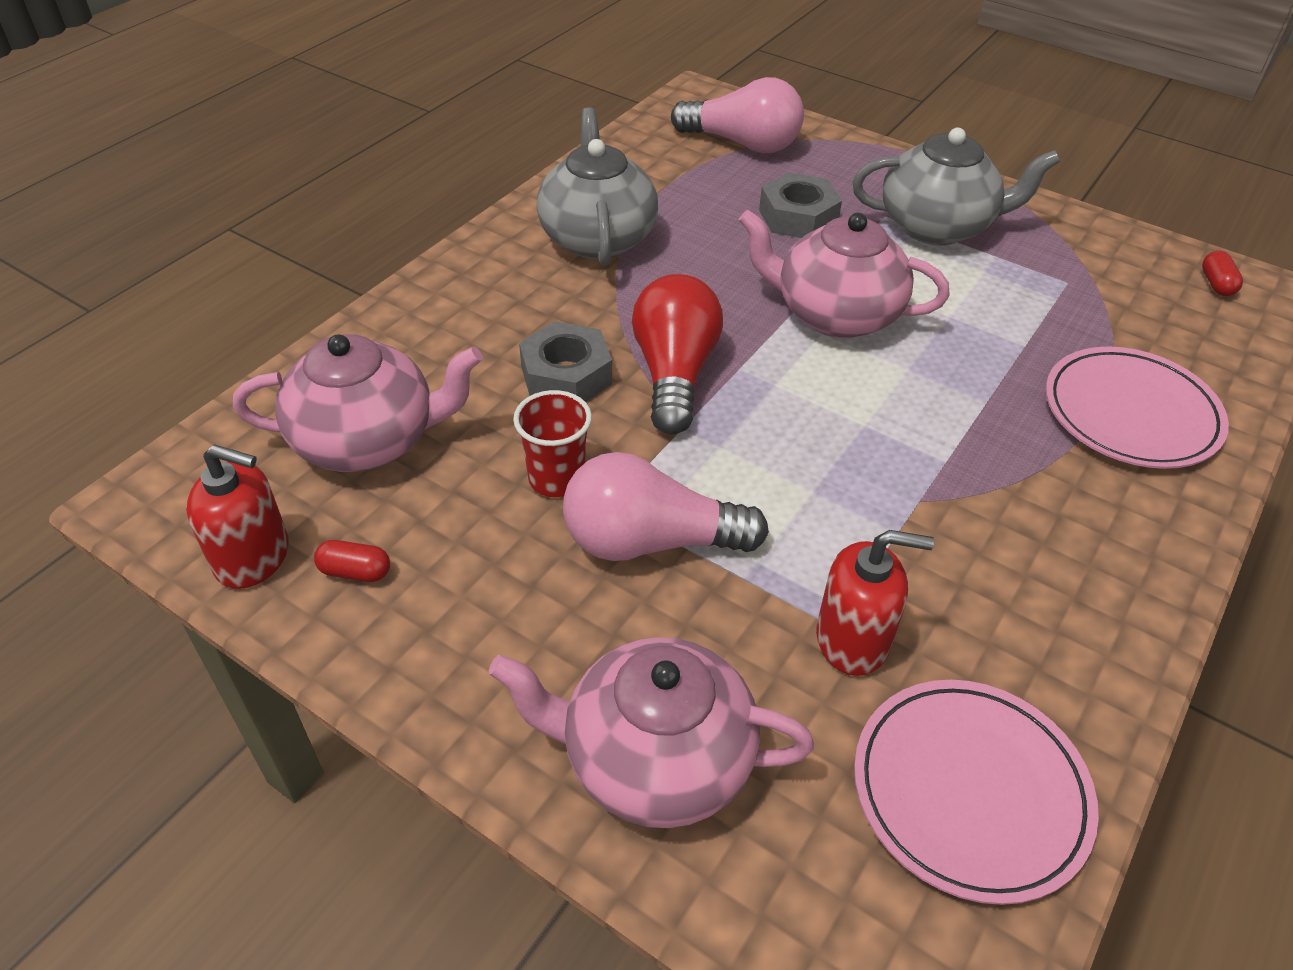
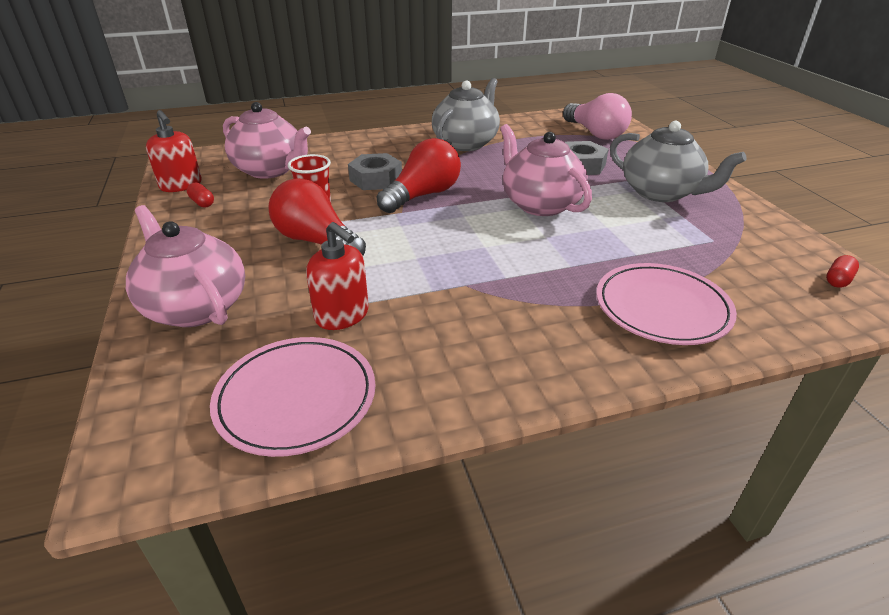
camera: 40 degrees right, 10 degrees down
pink light bulb [563,452,769,561] -> red light bulb [269,178,366,256]

